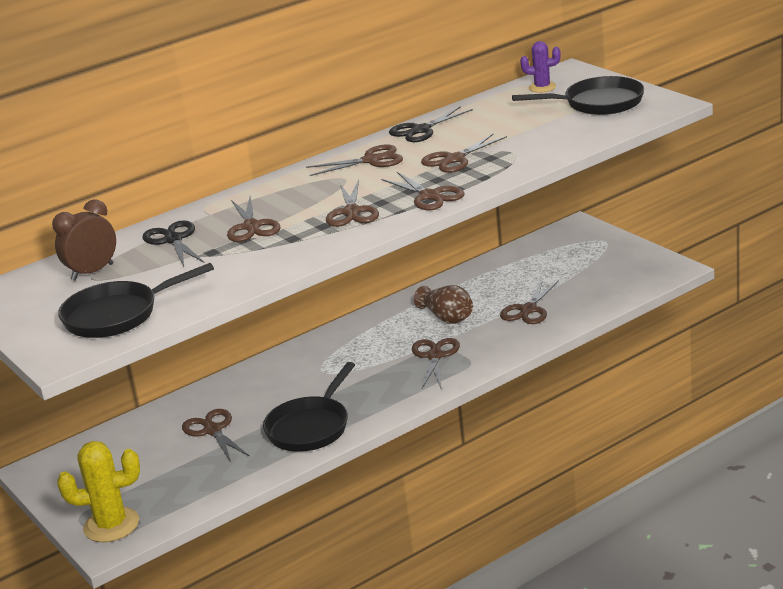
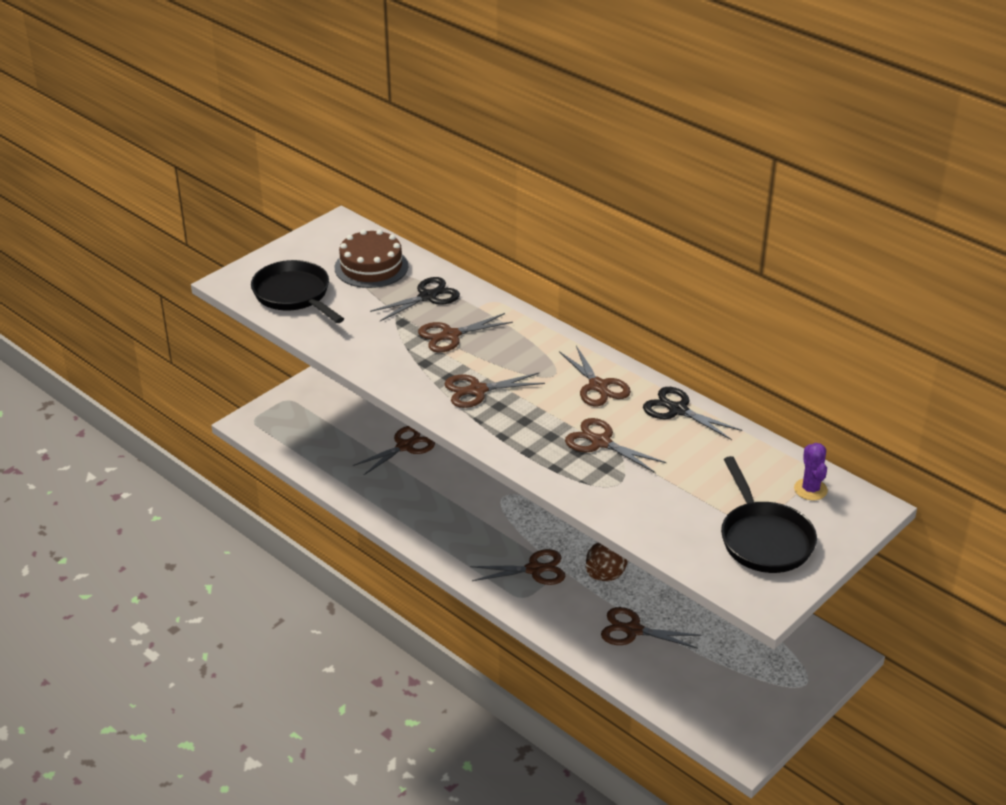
camera: 75 degrees right, 10 degrees up
brown clock [52,199,116,281] -> brown cake [335,229,408,288]
yellow cactus [57,441,140,542] -> none
black pan [263,362,355,452] -> none
brown scissors [381,172,464,210] -> none

